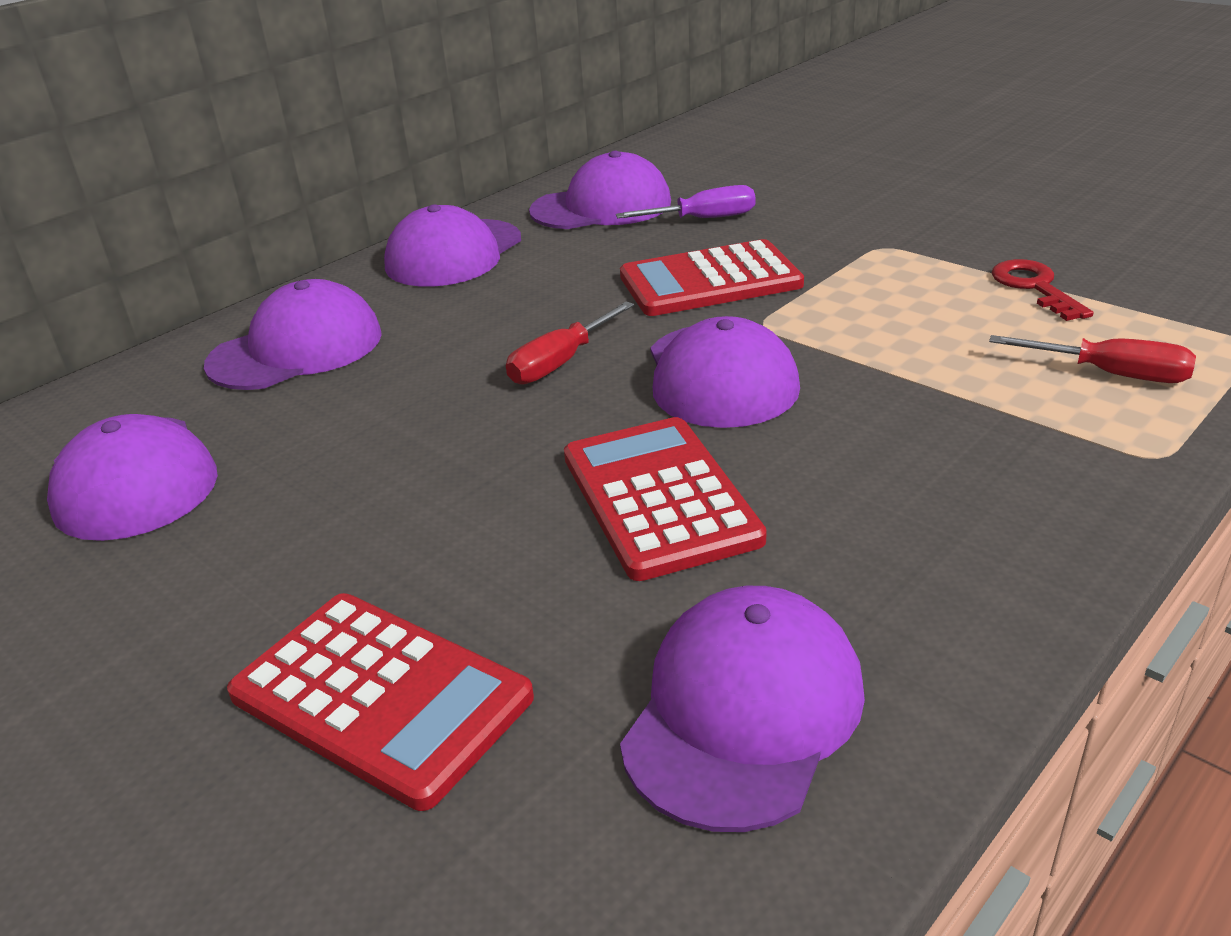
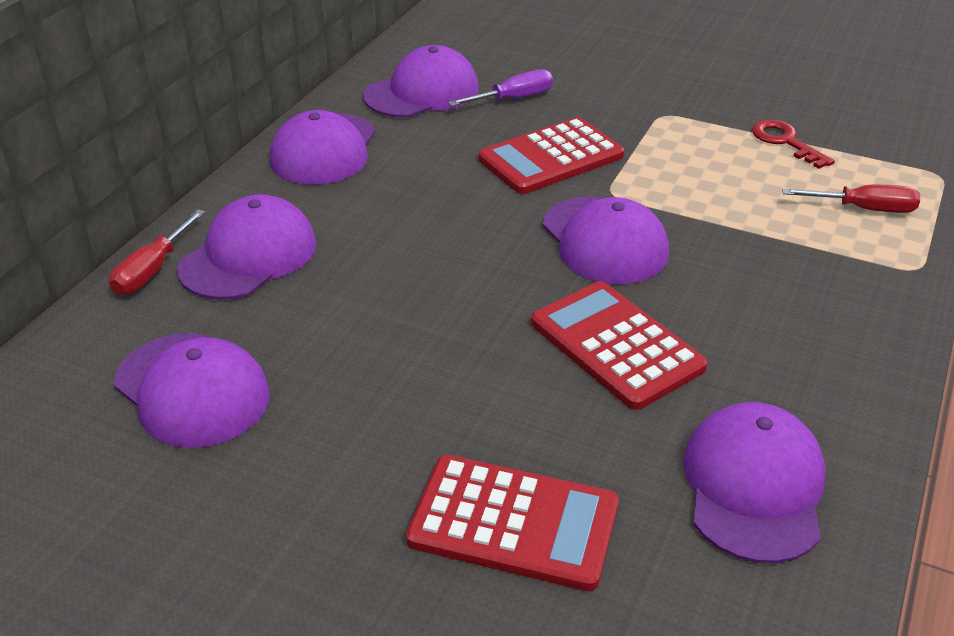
camera: 20 degrees left, 5 degrees up
red screwdriver [506,301,634,385] -> red screwdriver moved to [109,209,205,295]

